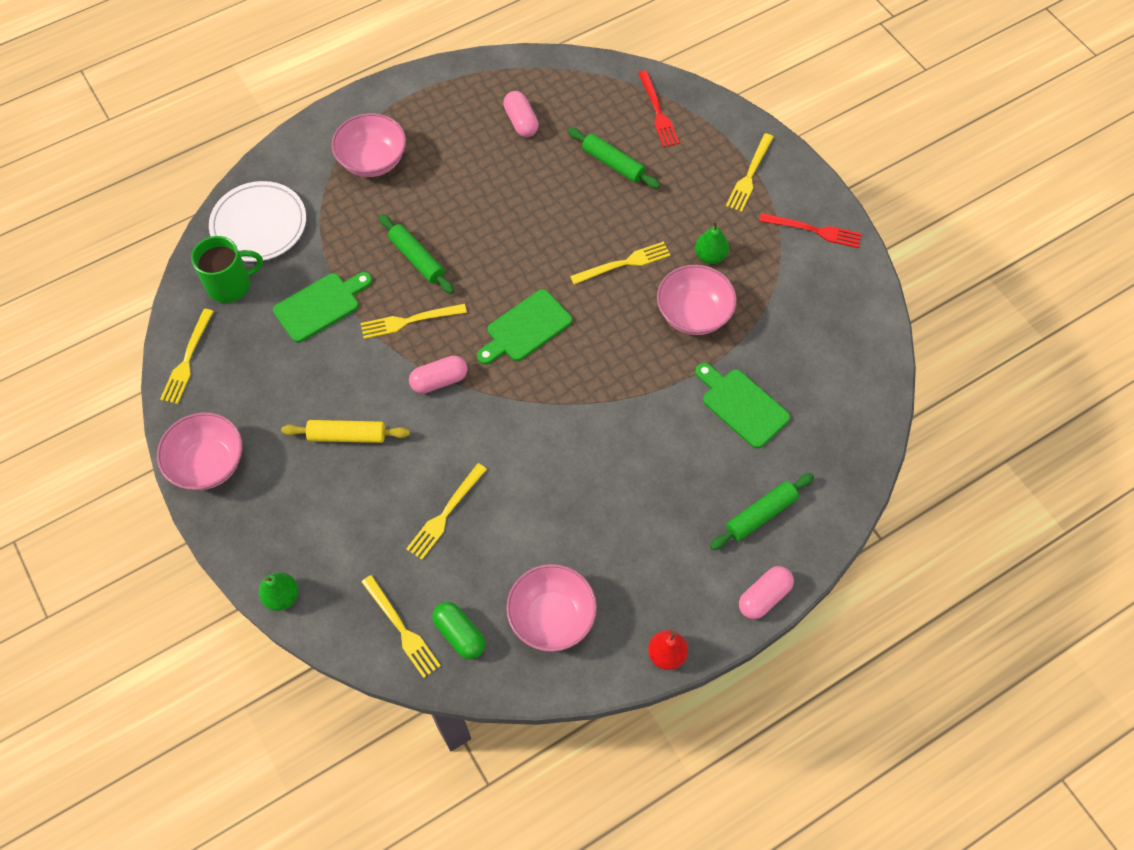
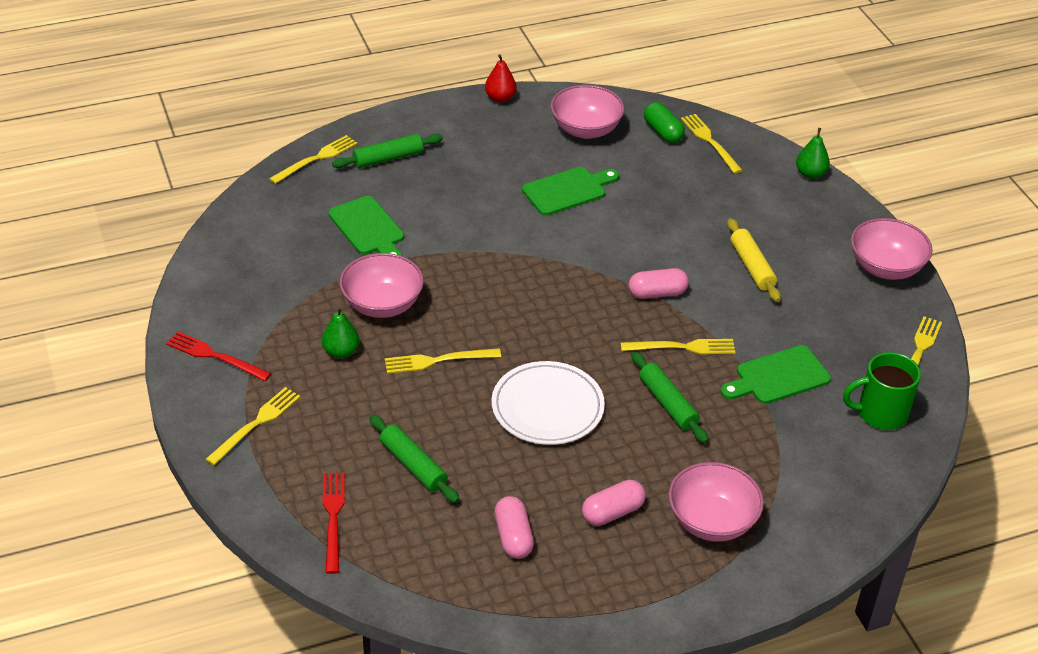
camera: 170 degrees left, 20 degrees down
white plate [209,181,306,262] -> white plate moved to [492,361,605,445]
yellow rolling pin [281,420,410,443] -> yellow rolling pin turned 60 degrees clockwise [727,218,781,302]
yellow fork [406,463,487,560] -> yellow fork moved to [269,135,357,184]
green cutting board [477,289,572,365] -> green cutting board moved to [522,167,619,216]
pink capsule [739,566,794,619] -> pink capsule moved to [582,480,646,526]

